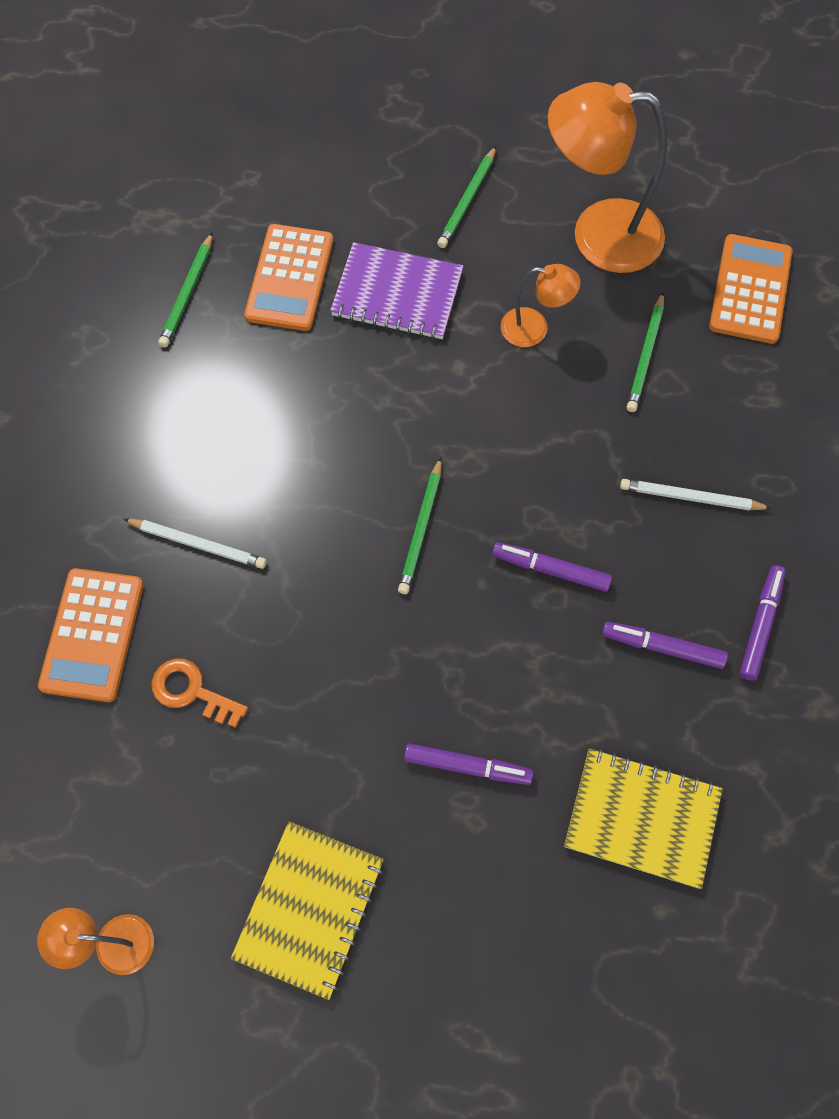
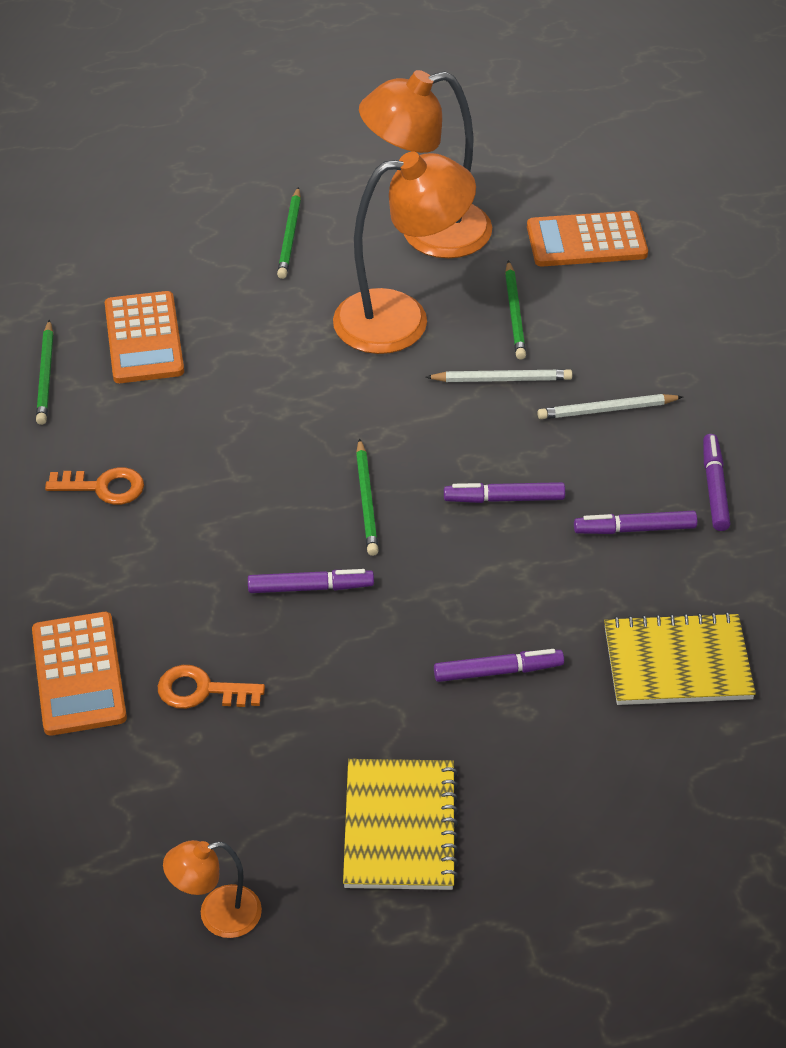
camera: 20 degrees left, 20 degrees down
white pencil [124,519,267,569] -> white pencil moved to [426,369,572,382]
purple notebook [330,242,463,339] -> none
orange lamp [501,264,581,347] -> orange lamp [333,151,476,354], size x1.99
orange calculator [709,234,793,344] -> orange calculator turned 90 degrees counterclockwise [527,211,648,266]
none -> orange key [45,467,144,505]
none -> purple marker [248,569,374,593]

